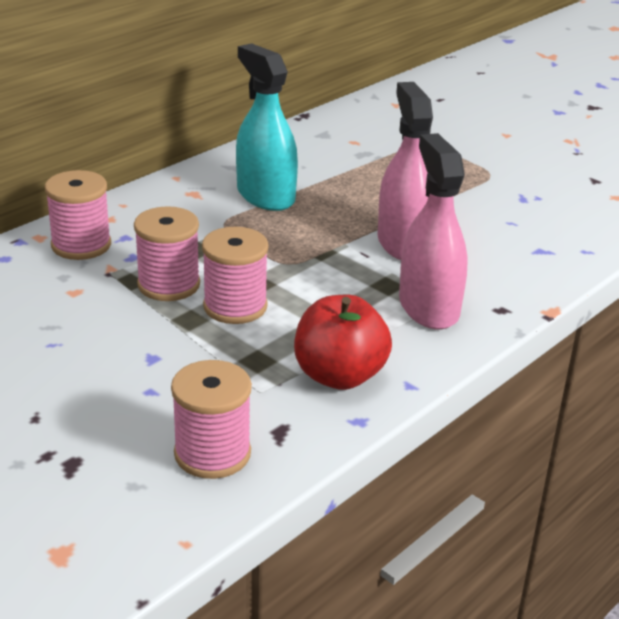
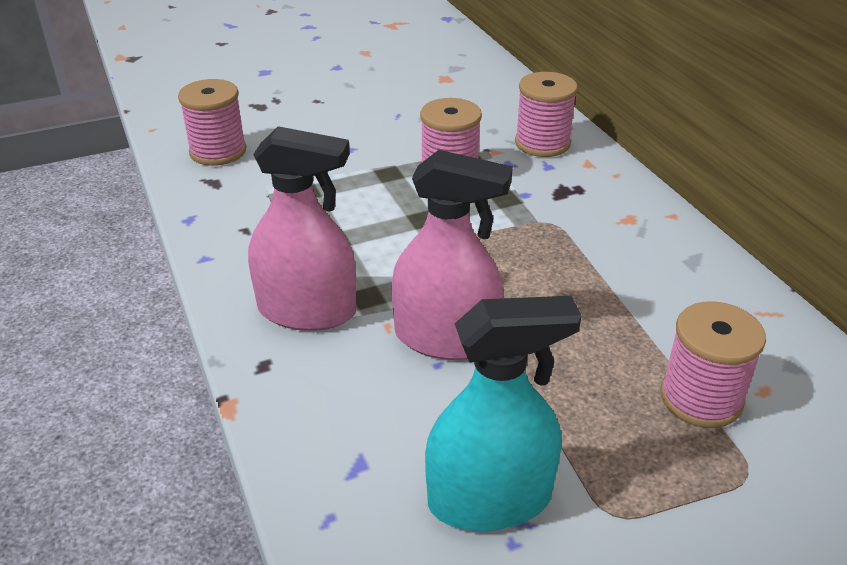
camera: 115 degrees right, 5 degrees up
pink spool [202,227,269,324] -> pink spool moved to [660,301,766,428]
turquoise spray bottle [236,43,298,211] -> turquoise spray bottle moved to [425,296,581,531]
red apple [294,295,392,390] -> none

